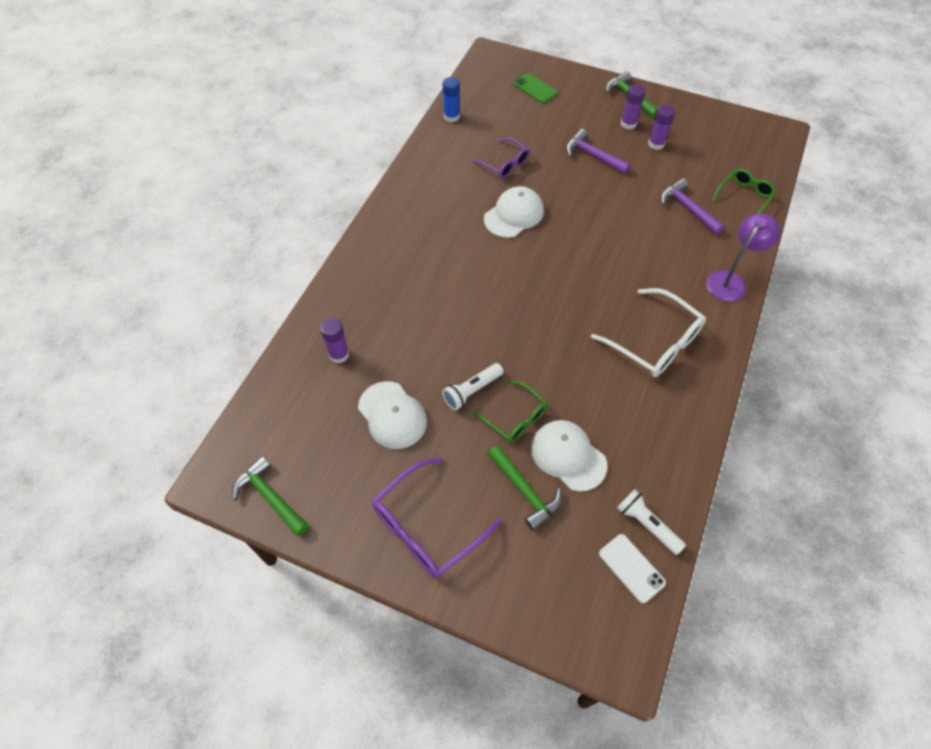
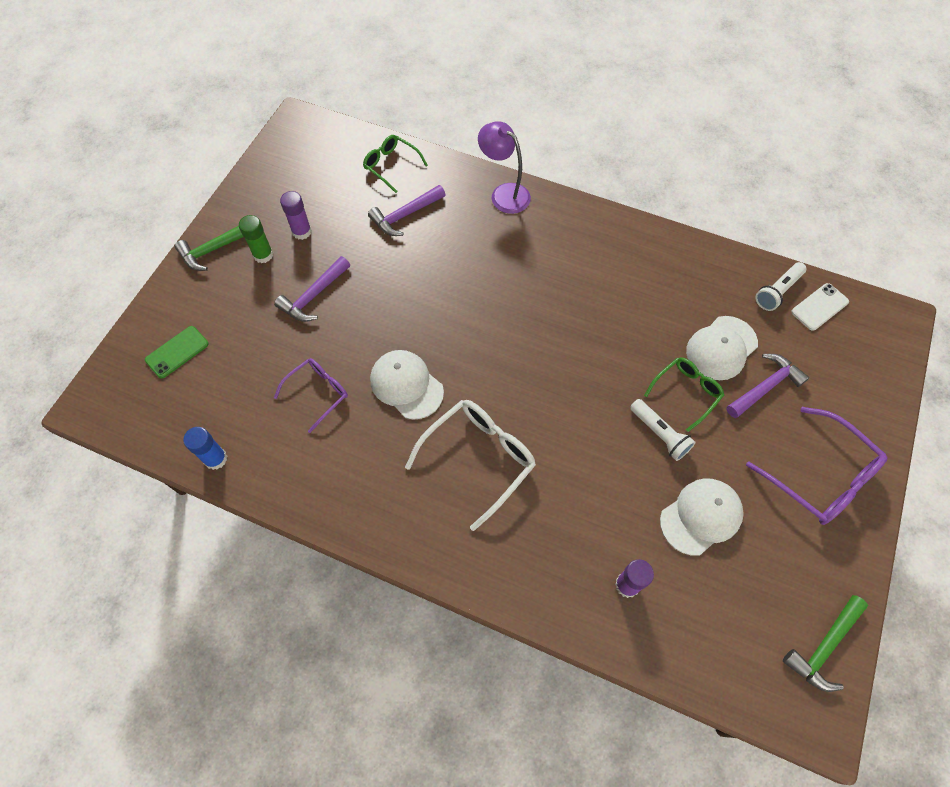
camera: 90 degrees left, 5 degrees up
green hammer [488,445,562,531] -> purple hammer [726,354,809,418]
white glasses [591,288,706,377] -> white glasses moved to [405,400,536,531]
purple glue stick [621,84,646,130] -> green glue stick [239,215,273,263]

